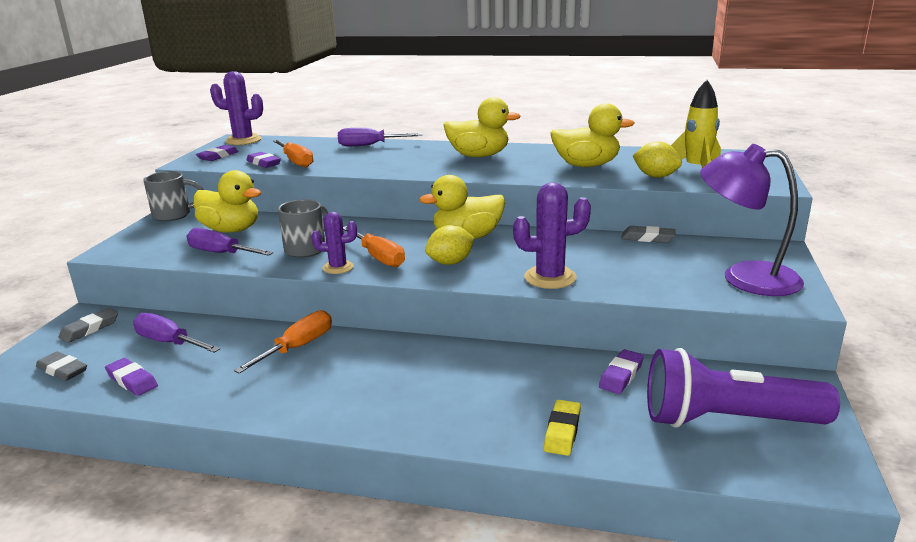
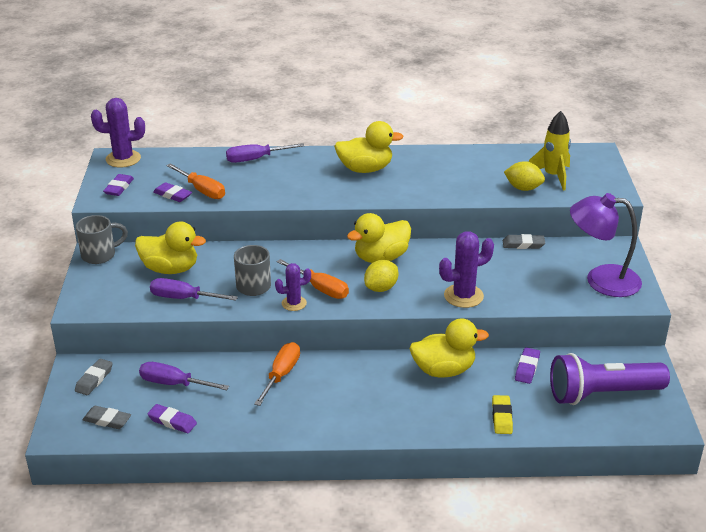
camera: 15 degrees left, 10 degrees up
yellow duck [550,103,635,167] -> yellow duck moved to [410,318,489,377]

